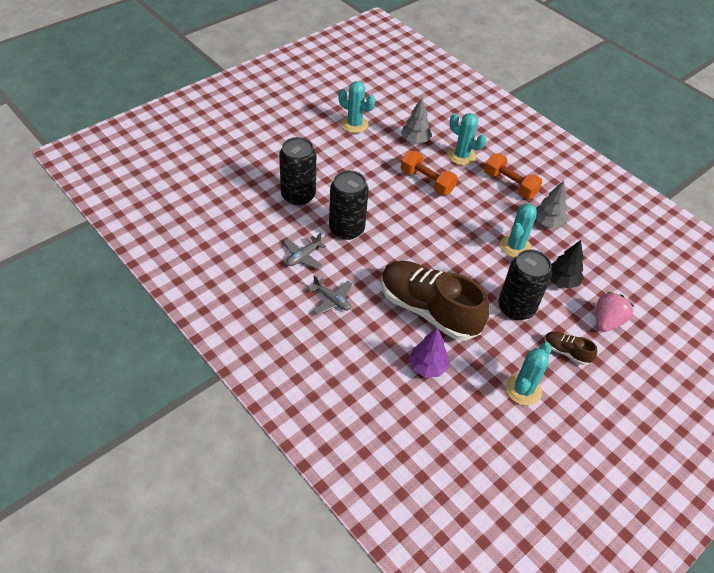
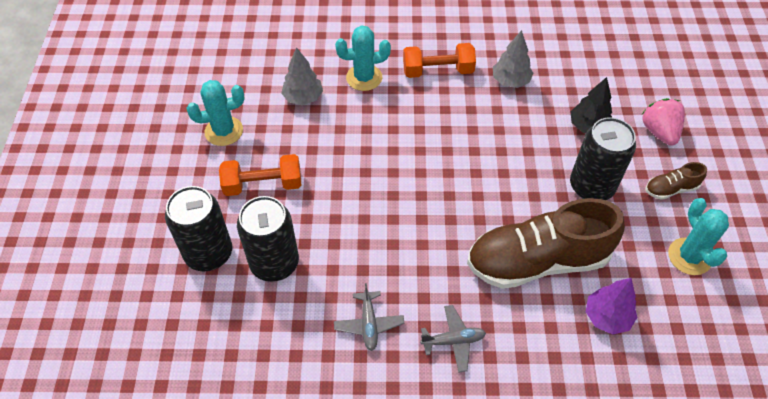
camera: 45 degrees left, 5 degrees up
black can [329,170,369,240] -> black can moved to [165,186,232,271]
orange dumbbell [401,151,458,195] -> orange dumbbell moved to [219,154,301,196]
turquoise cactus [500,203,537,258] -> none

